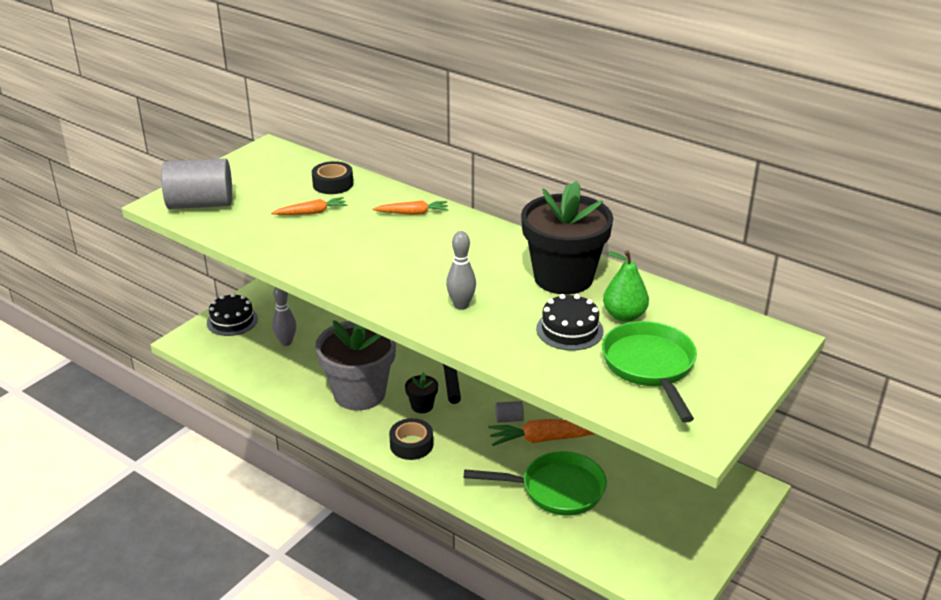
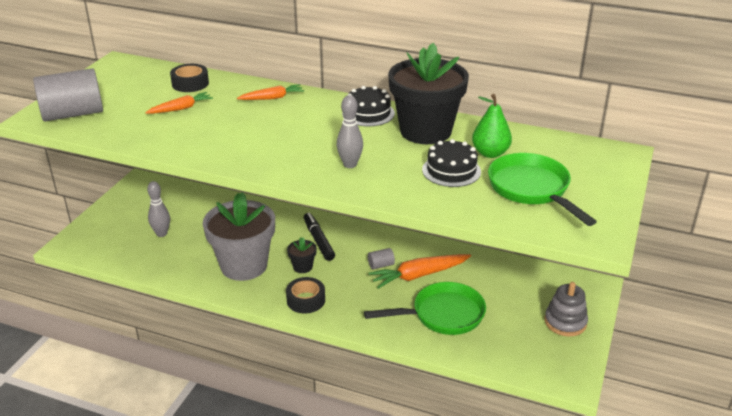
camera: 15 degrees left, 0 degrees up
black cake [207,293,258,336] -> black cake moved to [342,86,395,126]
none -> grey stacking toy [545,282,588,337]

